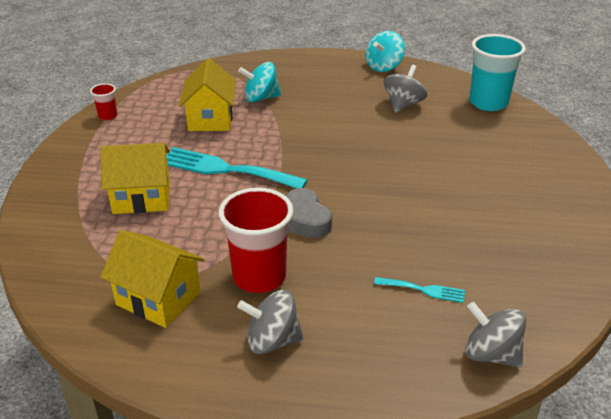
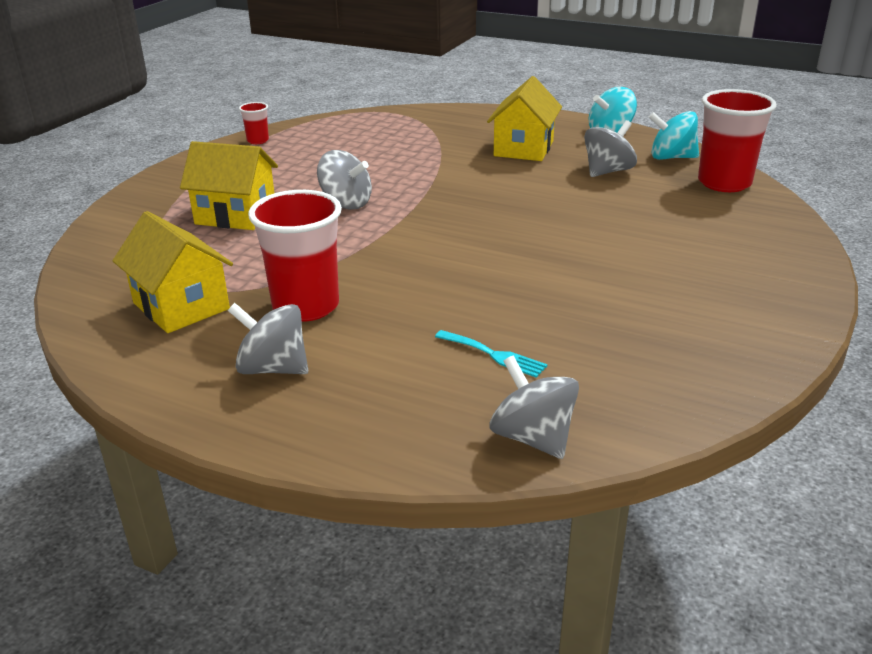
camera: 20 degrees right, 5 degrees down
turquoise fork [166,147,308,188] -> grey spinning top [317,150,372,210]
yellow house [179,58,236,131] -> yellow house moved to [487,76,562,161]
turquoise spinning top [238,62,281,103] -> turquoise spinning top moved to [649,111,699,160]
grey heart [286,188,332,238] -> none
turquoise cup [469,34,526,111] -> red cup [698,89,777,192]

